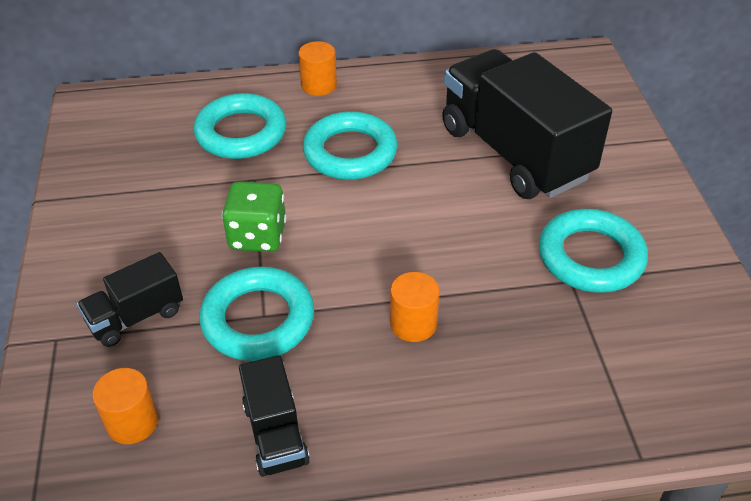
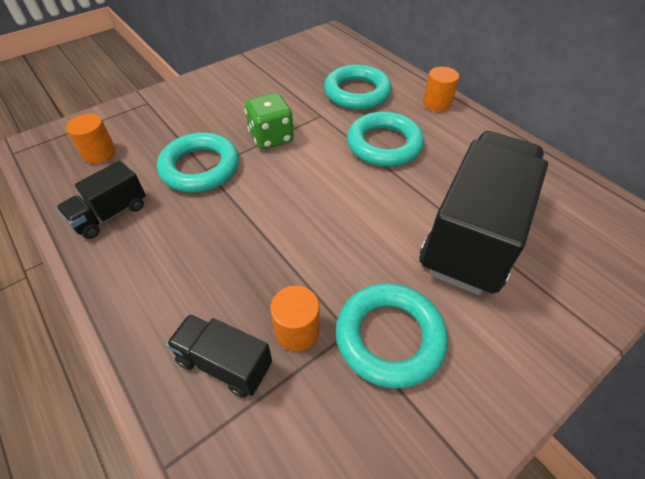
camera: 60 degrees right, 5 degrees up
black truck [77,252,183,347] -> black truck moved to [166,314,272,398]
orange cylinder [390,272,440,342] -> orange cylinder moved to [270,286,320,351]

